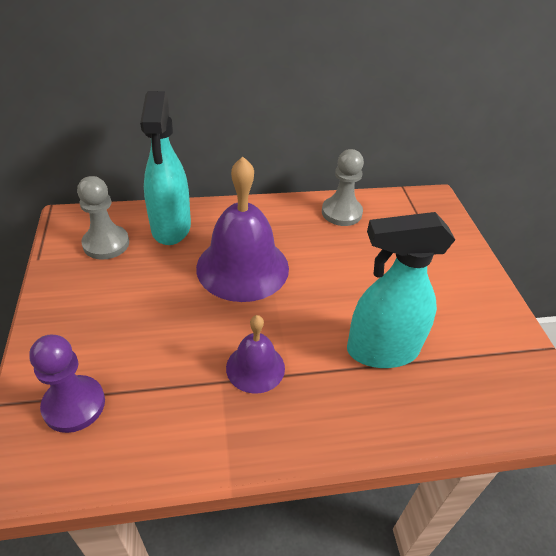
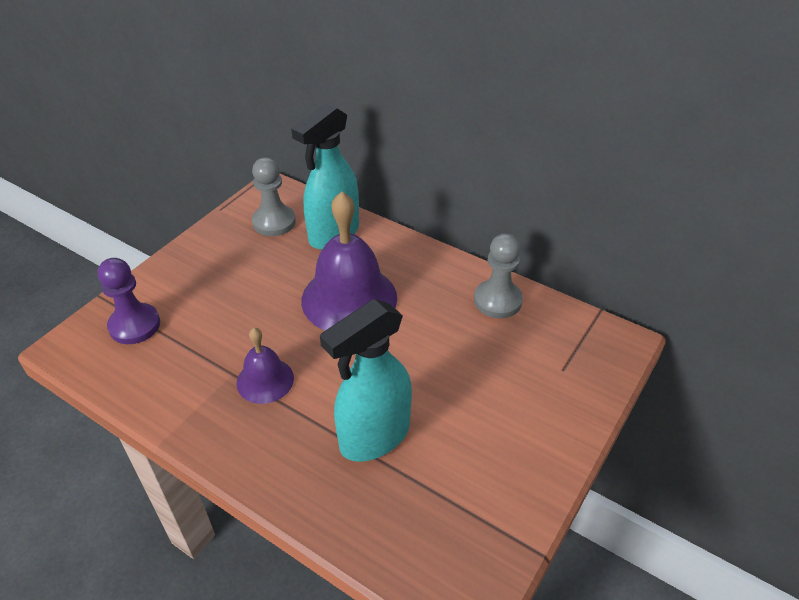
camera: 45 degrees right, 0 degrees up
turquoise spray bottle [347,212,455,368] -> turquoise spray bottle turned 75 degrees counterclockwise [320,299,412,462]

